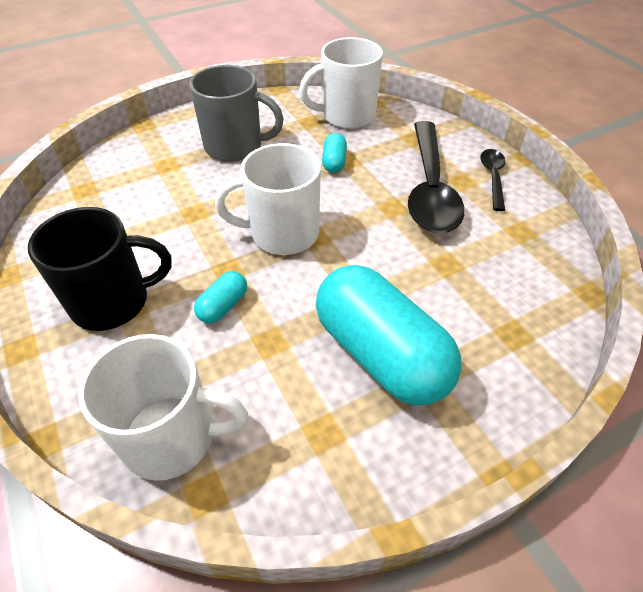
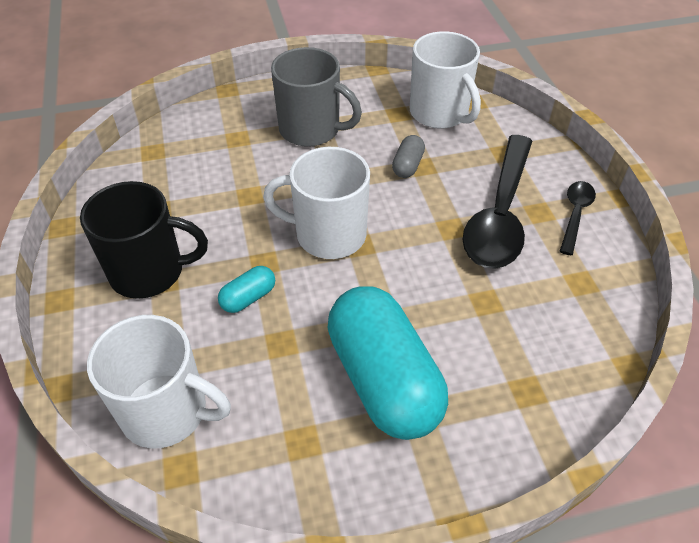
camera: 15 degrees right, 0 degrees up
white mug [299,37,383,129] -> white mug turned 120 degrees counterclockwise [410,31,481,129]
turquoise capsule [322,133,347,173] -> grey capsule [392,135,425,178]

